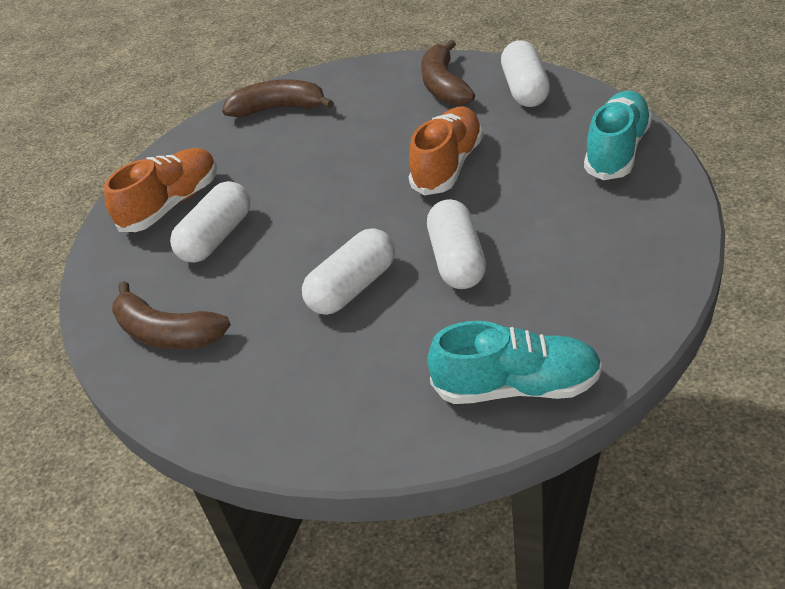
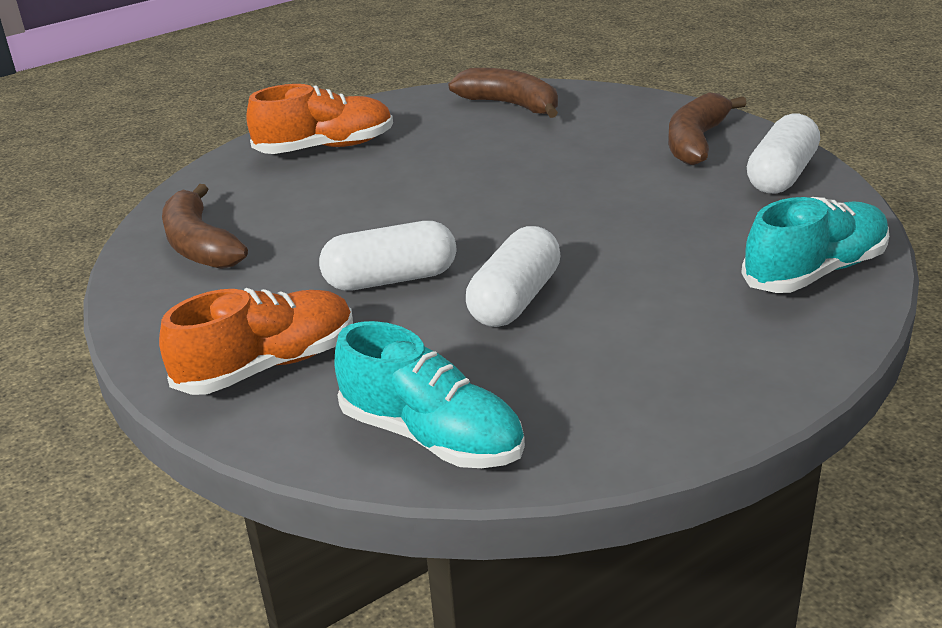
camera: 30 degrees right, 10 degrees down
white capsule [170,181,251,263] -> none
orange shoe [408,107,483,195] -> orange shoe moved to [159,288,353,395]

